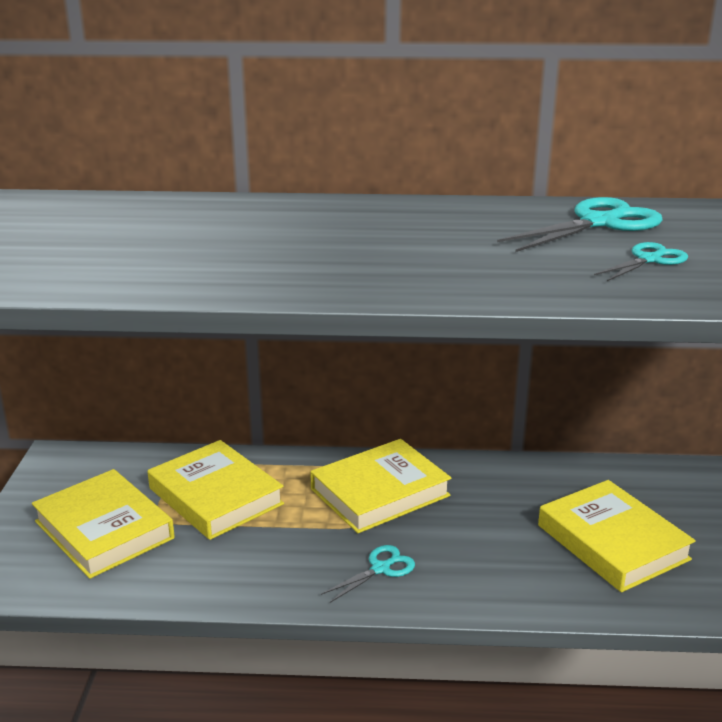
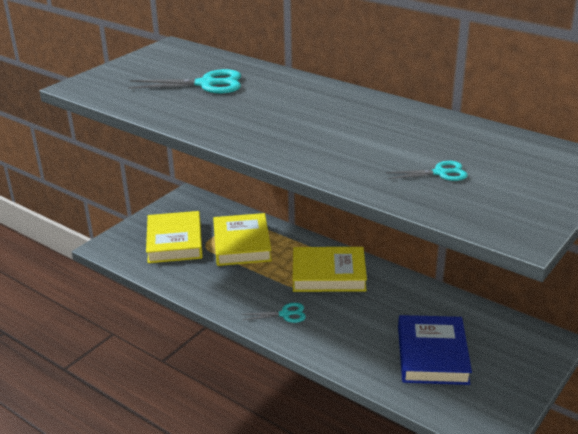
camera: 35 degrees right, 5 degrees up
turquoise scissors [497,197,663,252] -> turquoise scissors moved to [129,69,241,93]
yellow book [538,480,696,592] -> blue book [398,315,472,385]

